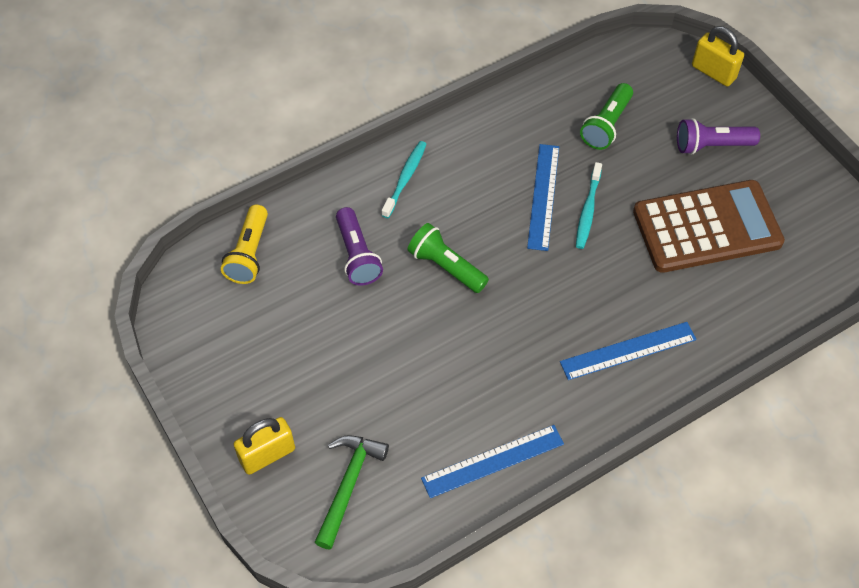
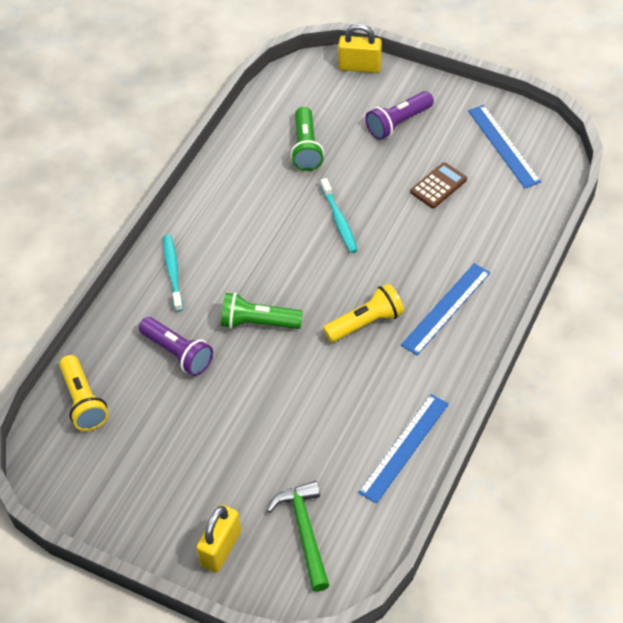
camera: 30 degrees left, 5 degrees down
blue ruler [527,144,559,251] -> blue ruler moved to [468,105,541,188]
brown calculator [633,180,785,273] -> brown calculator [410,162,467,208], size x0.43
none -> yellow flashlight [323,283,404,342]

